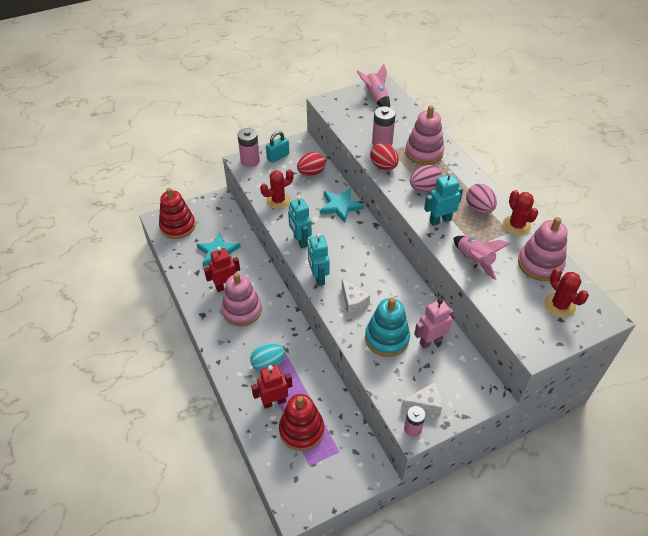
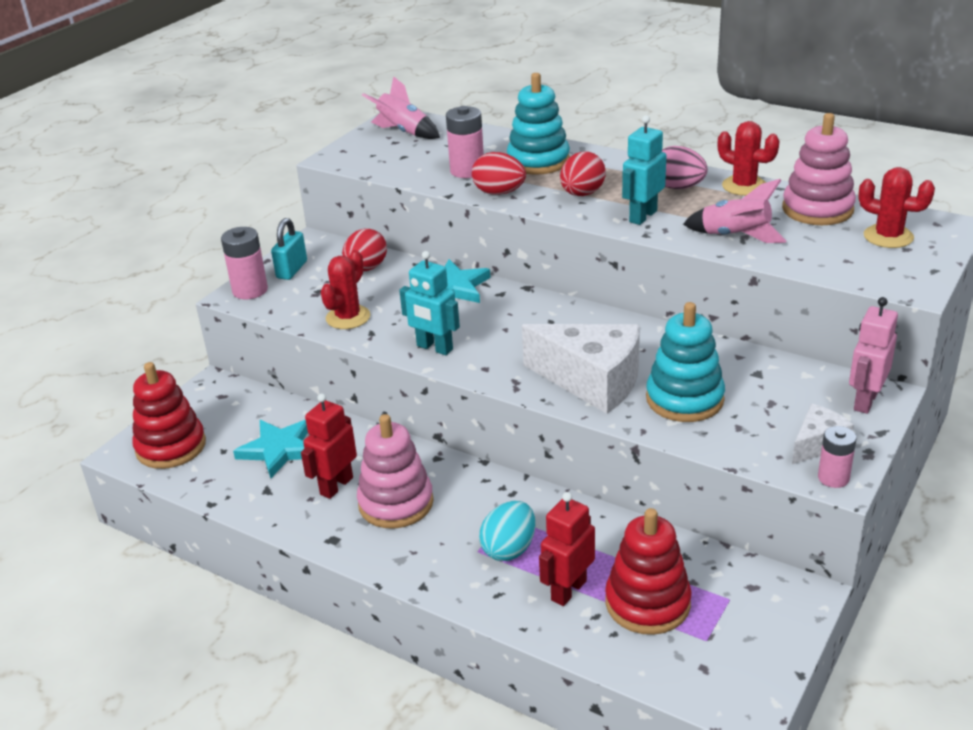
camera: 30 degrees left, 15 degrees down
turquoise robot [308,233,330,286] -> none
white cheese [342,279,370,314] -> white cheese [522,324,640,414], size x1.92
pink stacking toy [405,106,444,165] -> turquoise stacking toy [507,73,570,175]
pink egg [410,165,442,192] -> red egg [560,152,606,196]
pink robot [414,299,454,349] -> pink robot moved to [849,297,898,414]

